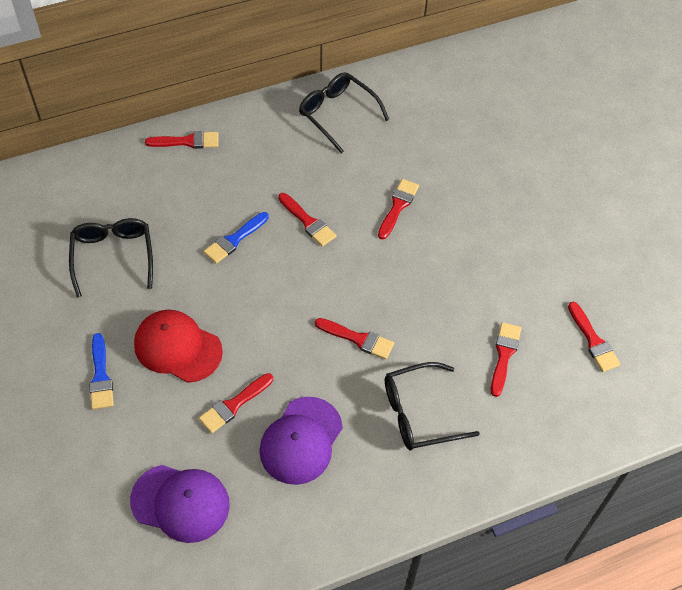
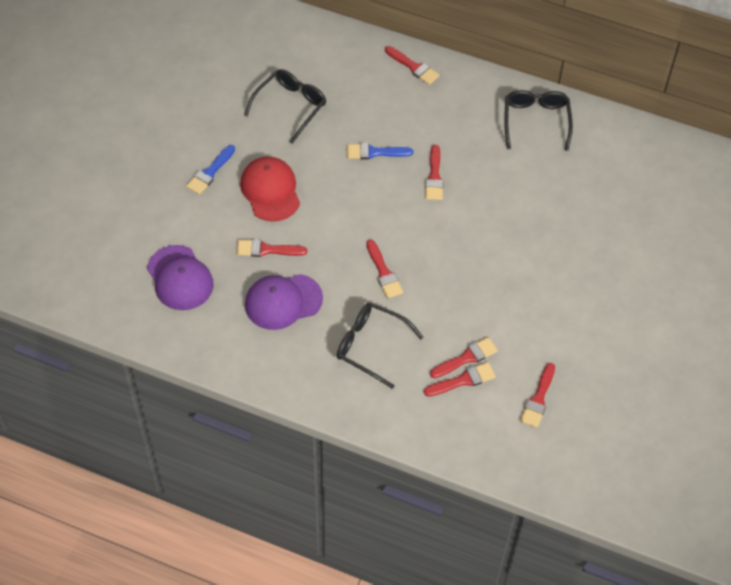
camera: 45 degrees right, 0 degrees up
red brush [378,179,419,240] -> red brush moved to [424,362,496,397]

